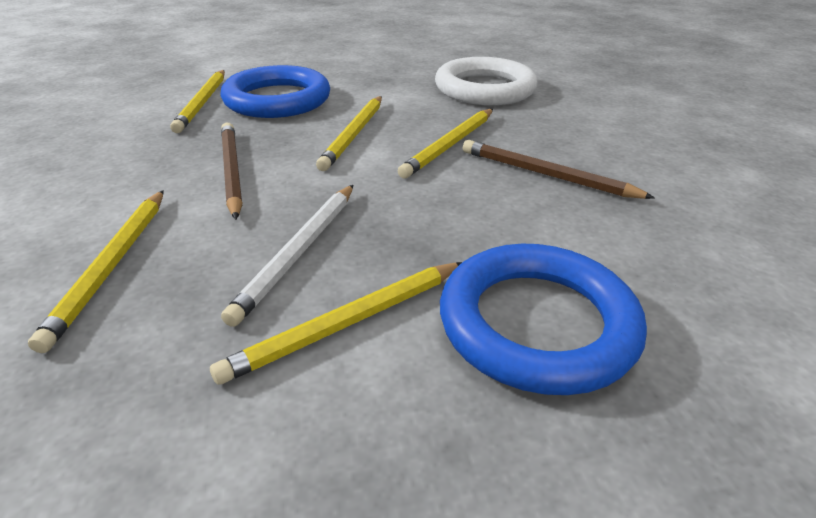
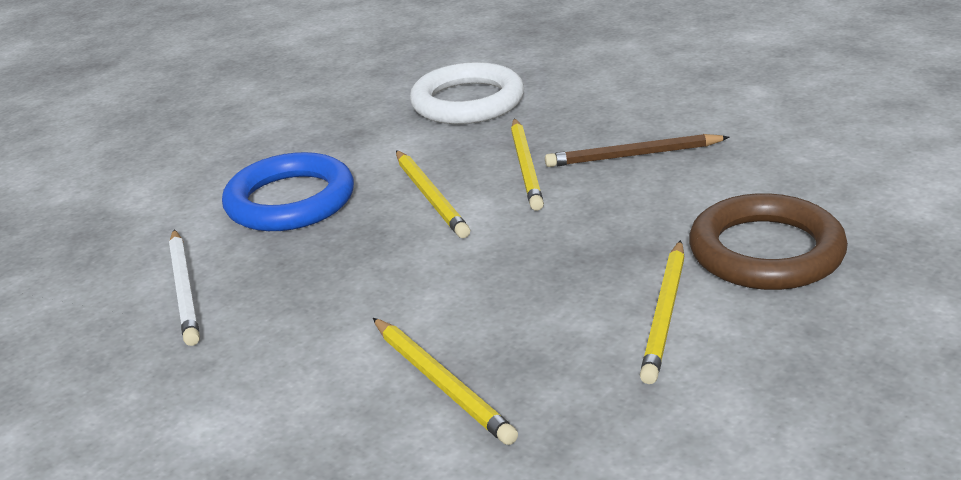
camera: 35 degrees left, 5 degrees down
yellow pencil [170,70,225,133] -> none
brown pencil [221,122,242,220] -> none
white pencil [221,185,353,327] -> white pencil moved to [169,229,200,346]
blue ring [440,244,647,395] -> brown ring [689,193,848,290]

